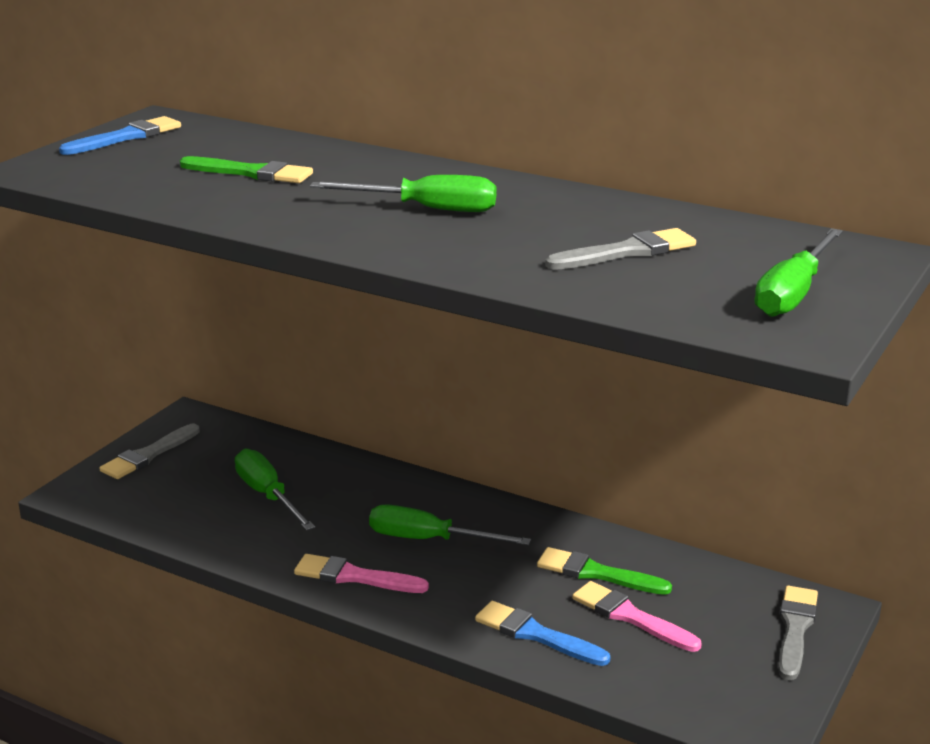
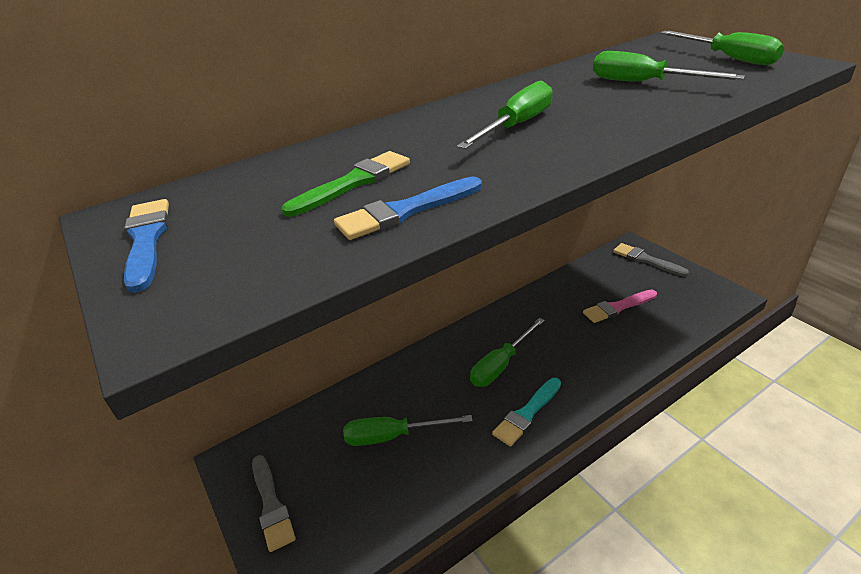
camera: 60 degrees left, 10 degrees up
pink brush [294,554,429,593] -> turquoise brush [492,378,561,447]
blue brush [475,601,610,666] -> blue brush moved to [334,176,482,240]
green brush [537,547,672,595] -> none
grey brush [545,228,696,270] -> green screwdriver [593,51,745,81]

